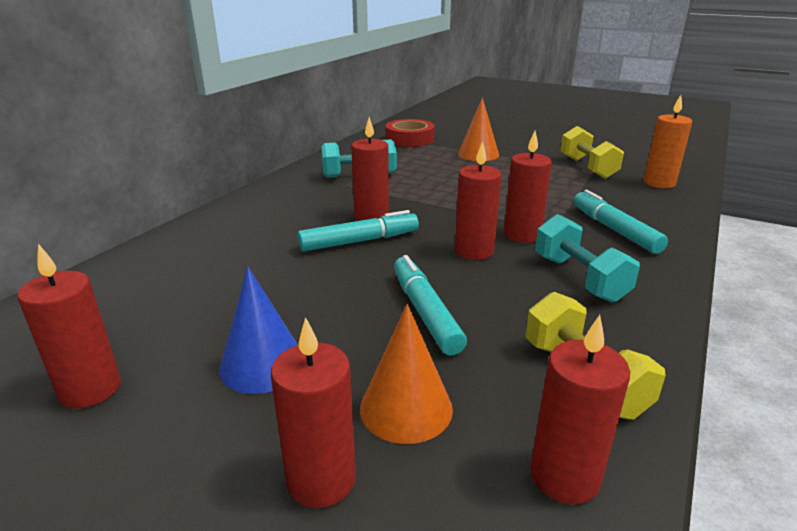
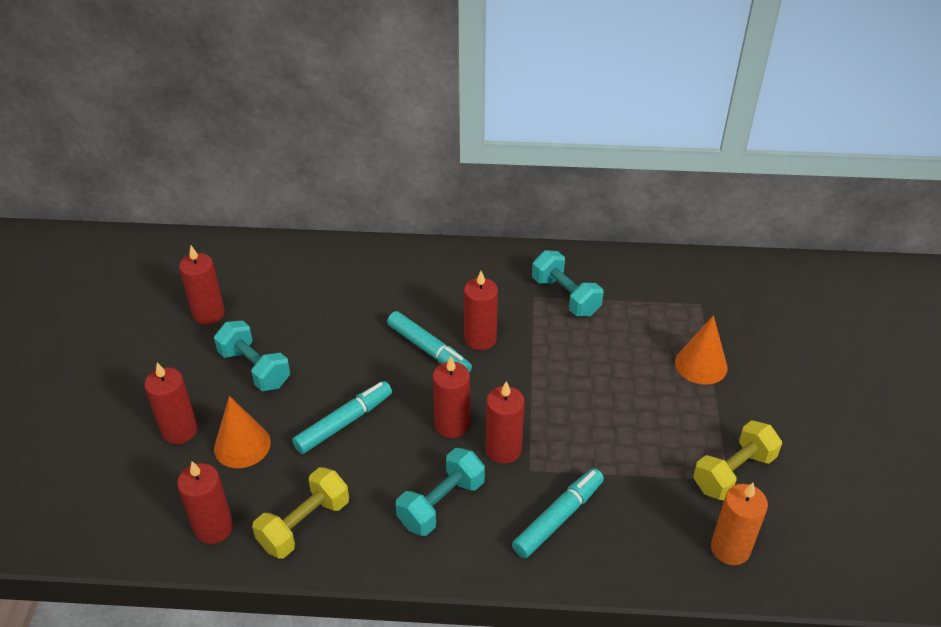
camera: 65 degrees right, 15 degrees up
blue cone [219,267,298,394] -> turquoise dumbbell [214,320,290,391]
red tape [386,119,435,147] -> none

